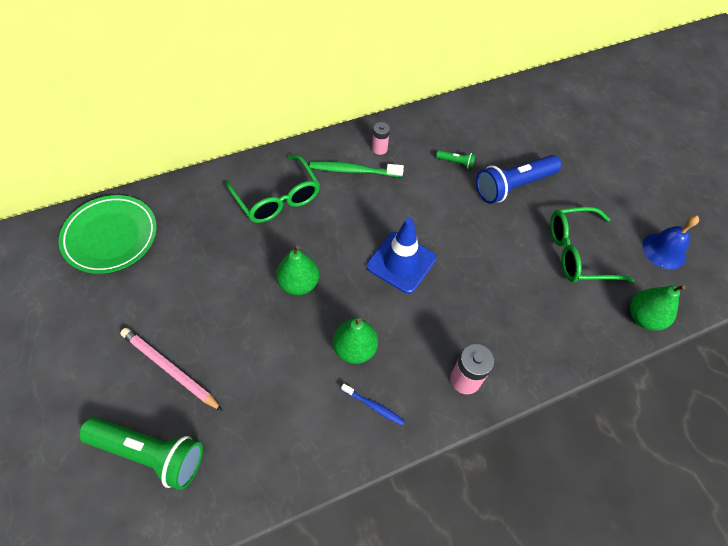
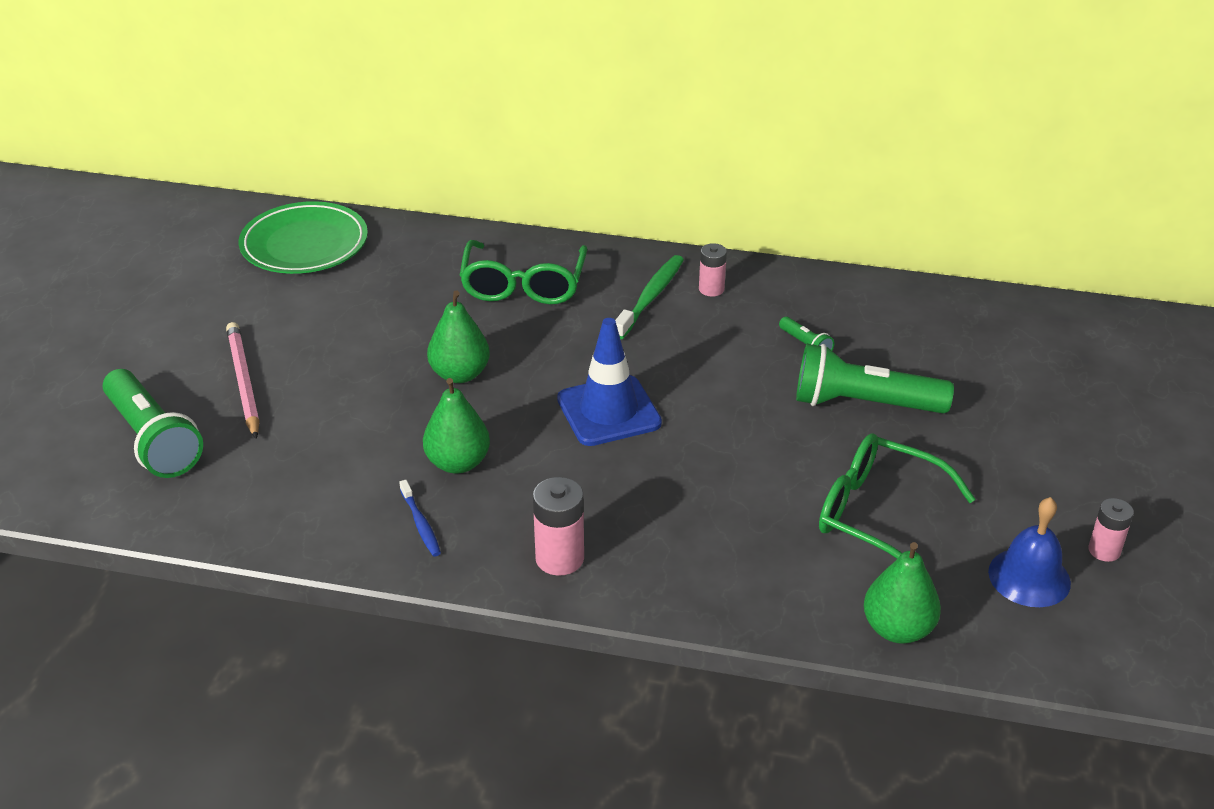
camera: 40 degrees right, 20 degrees down
green toothbrush [310,161,404,177] -> green toothbrush turned 75 degrees clockwise [615,255,684,339]
blue flashlight [476,155,561,204] -> green flashlight [796,344,954,413]
none -> pink battery [1088,498,1134,562]

